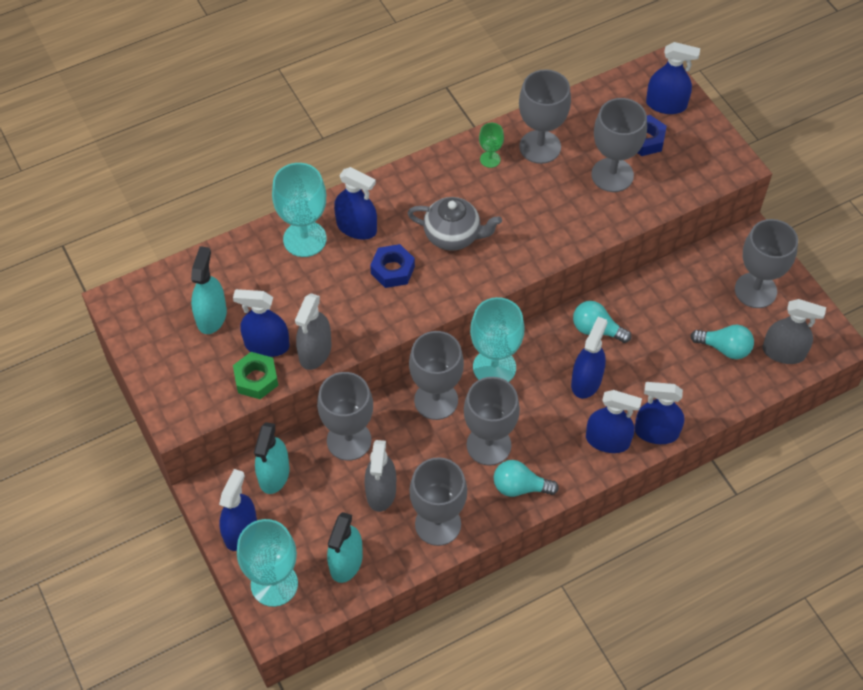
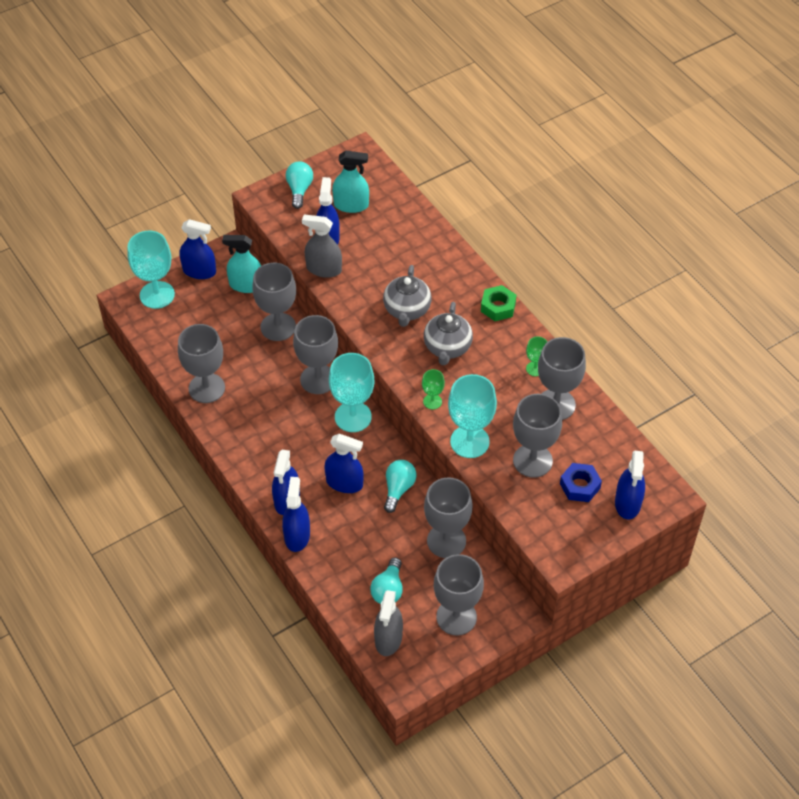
camera: 85 degrees right, 5 degrees down
green nut [233,352,278,399] -> green nut moved to [481,285,517,321]
turquoise goblet [272,163,327,257] -> turquoise goblet moved to [448,374,497,458]
turquoise spray bottle [327,512,363,583] -> none
blue spray bottle [334,167,377,240] -> none
grey spray bottle [364,440,396,512] -> none
blue nut [370,244,415,288] -> grey teapot [383,265,432,327]
grey goblet [464,377,520,466] -> grey goblet moved to [424,477,473,558]
turquoise light bulb [494,460,559,497] -> turquoise light bulb moved to [286,161,313,209]
none -> green goblet [422,369,445,409]

